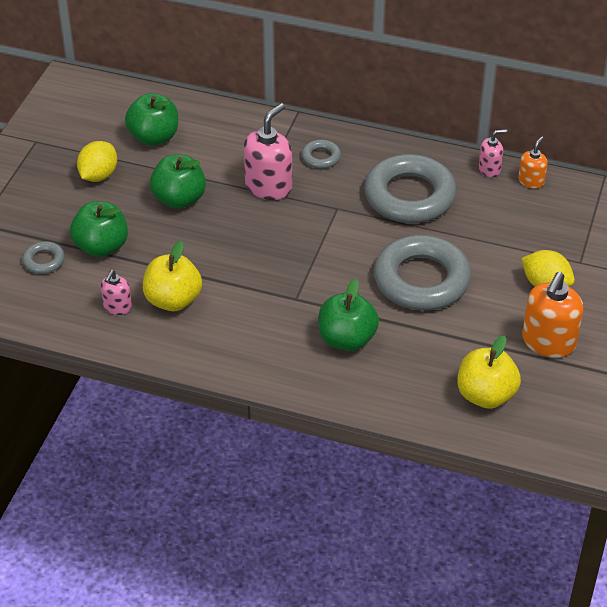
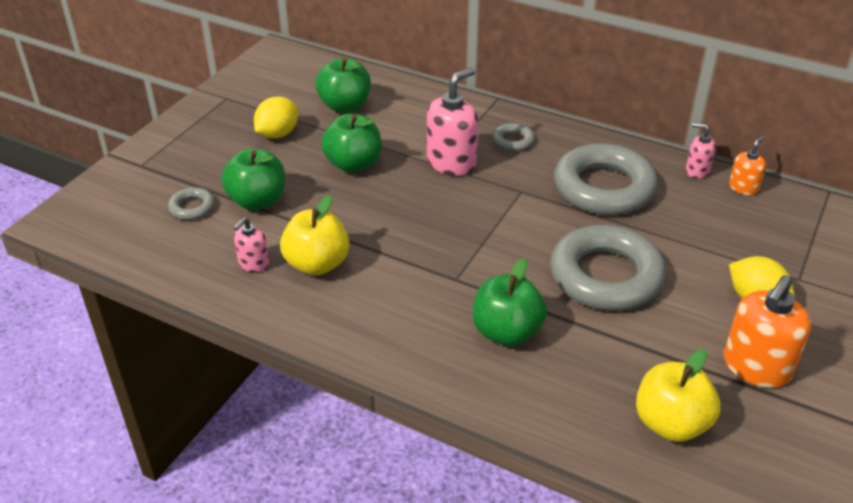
camera: 10 degrees right, 5 degrees down
pink soap dispenser [479,129,507,177] -> pink soap dispenser turned 150 degrees counterclockwise [686,123,716,179]

